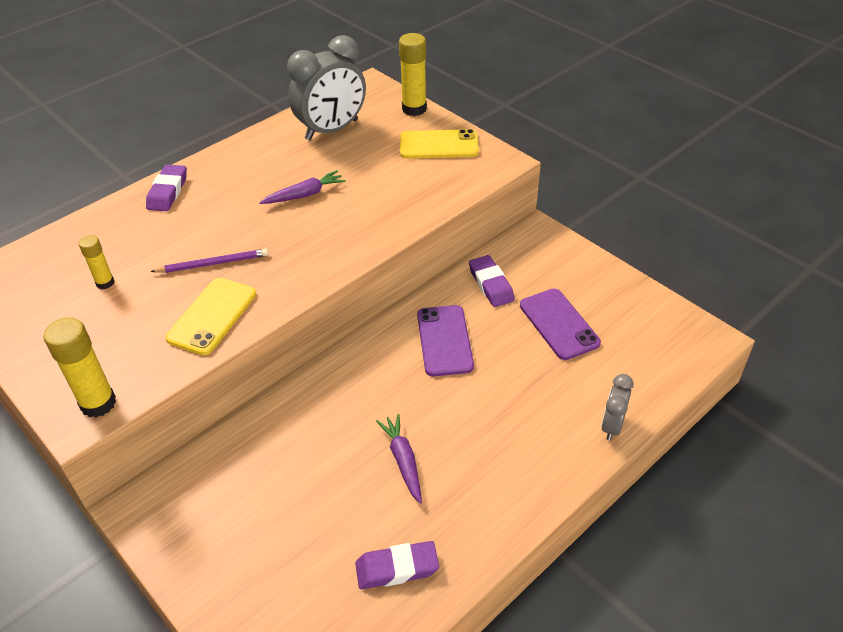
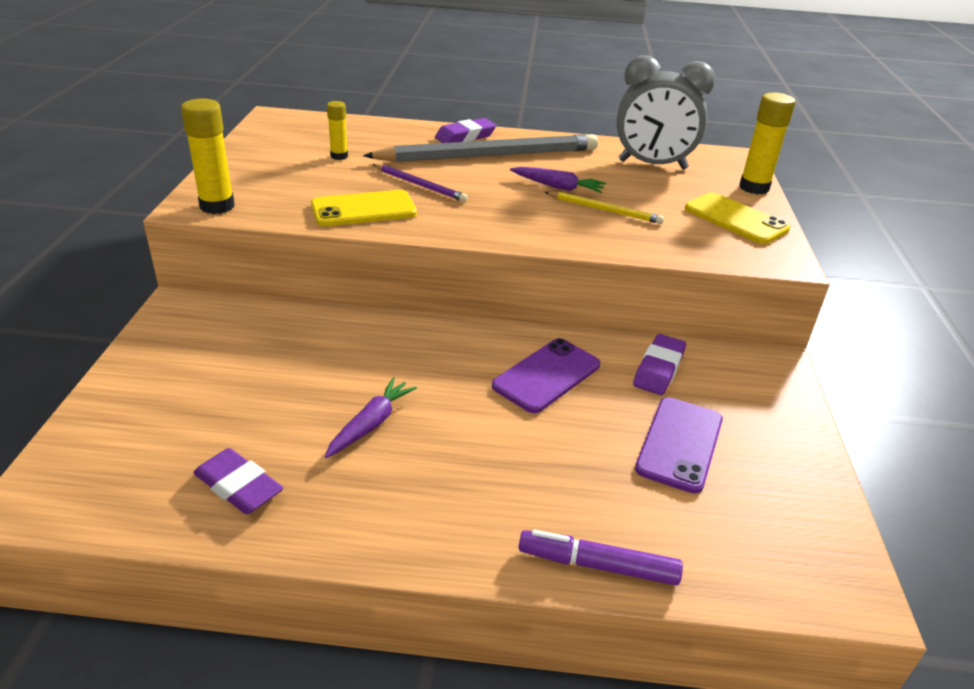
camera: 45 degrees right, 10 degrees down
grey clock [601,374,634,441] -> purple marker [519,529,683,585]
none -> grey pencil [363,134,598,162]
none -> yellow pencil [545,191,664,224]

